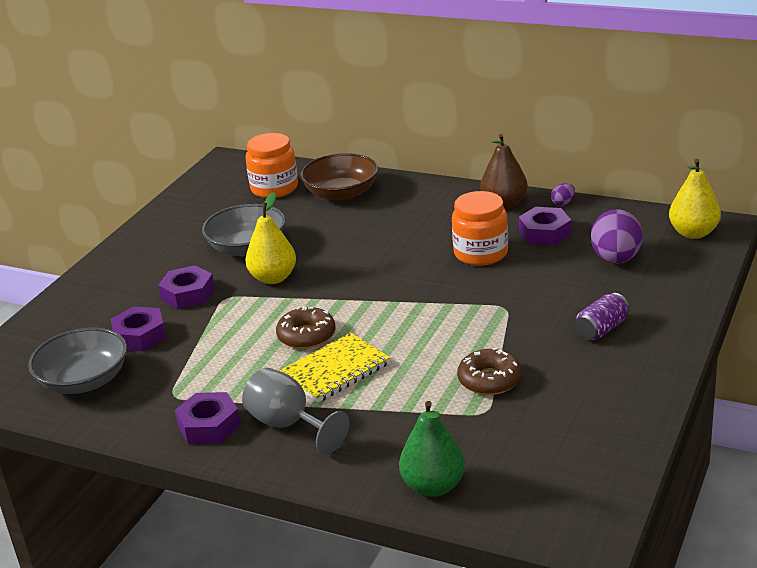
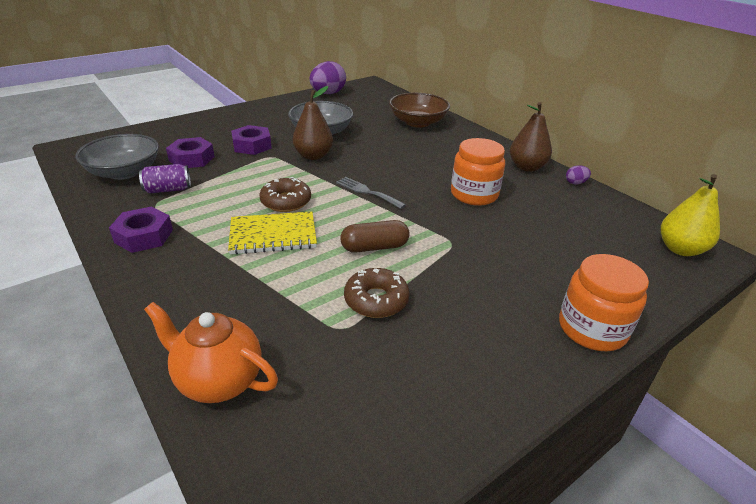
camera: 25 degrees right, 5 degrees up
grey goblet [242,368,350,454] -> none
orange jar [245,133,298,198] -> orange jar moved to [559,254,649,351]
yellow pear [245,192,296,284] -> brown pear [293,86,333,160]
green pear [399,401,465,497] -> orange teapot [144,302,278,403]
purple nut [519,207,571,246] -> none
purple can [575,293,630,340] -> purple can moved to [139,164,191,194]
purple egg [591,209,643,264] -> purple egg moved to [310,61,346,94]
none -> grey fork [336,177,406,209]
none -> brown capsule [340,220,410,253]

